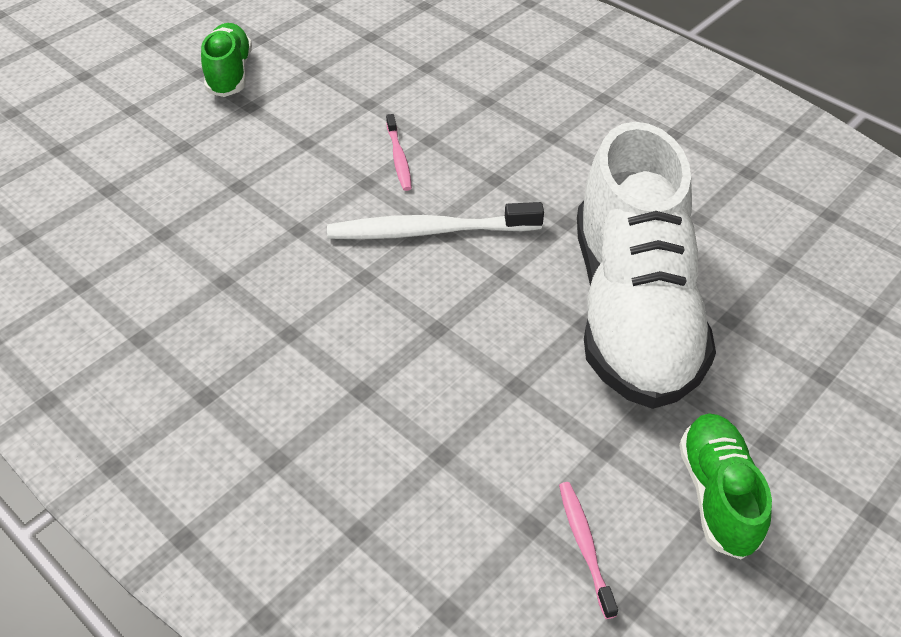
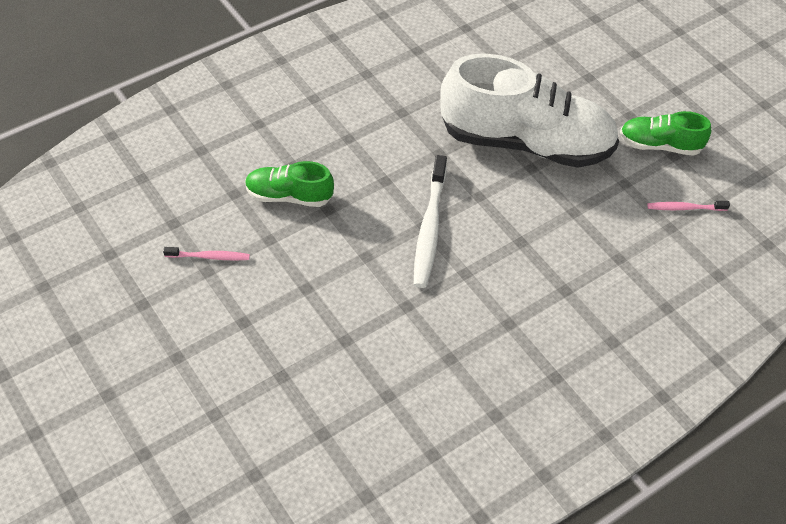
camera: 80 degrees left, 5 degrees up
green shoe [201,23,252,97] -> green shoe moved to [245,161,334,207]
pink toothbrush [386,114,412,191] -> pink toothbrush moved to [163,247,250,261]

